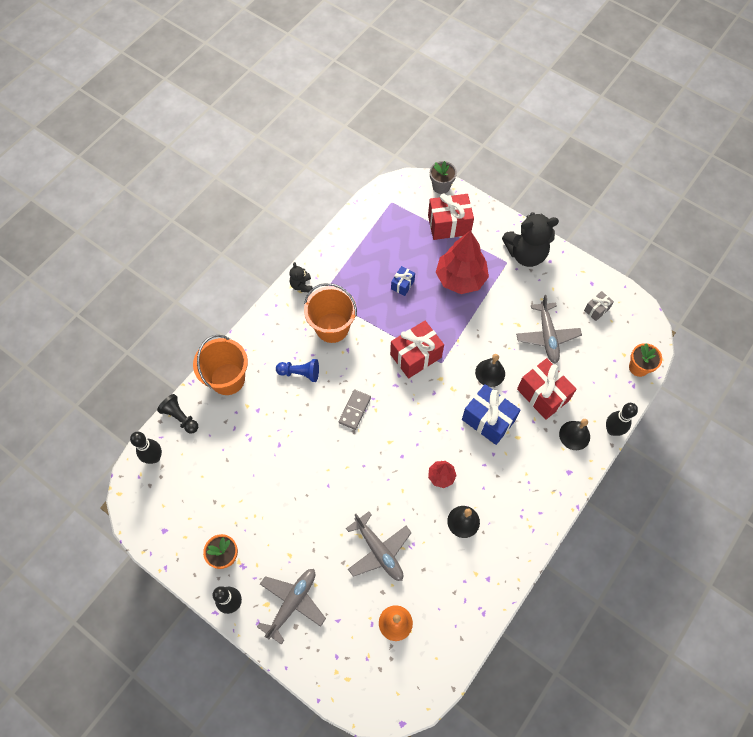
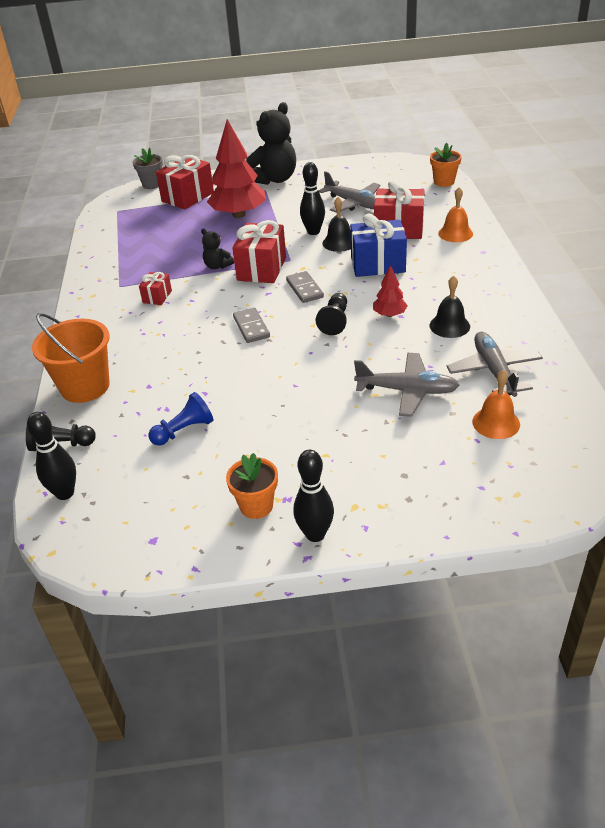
camera: 40 degrees left, 25 degrees down
grey plane [257,569,326,645] -> grey plane moved to [447,332,543,397]
blue pawn [276,359,319,382] -> blue pawn moved to [149,392,213,446]
black teddy bear [290,262,312,293] -> black teddy bear moved to [201,228,234,269]
orange bucket [304,283,357,343] -> red gift [139,272,172,305]
blue gift [391,266,415,296] -> none
black bell [559,419,590,450] -> orange bell [438,187,473,242]
grey gift [584,291,614,321] -> none
black bowling pin [606,403,638,436] -> black bowling pin moved to [300,162,325,235]
none -> grey domino [286,271,324,303]
none -> black pawn [316,293,347,335]

